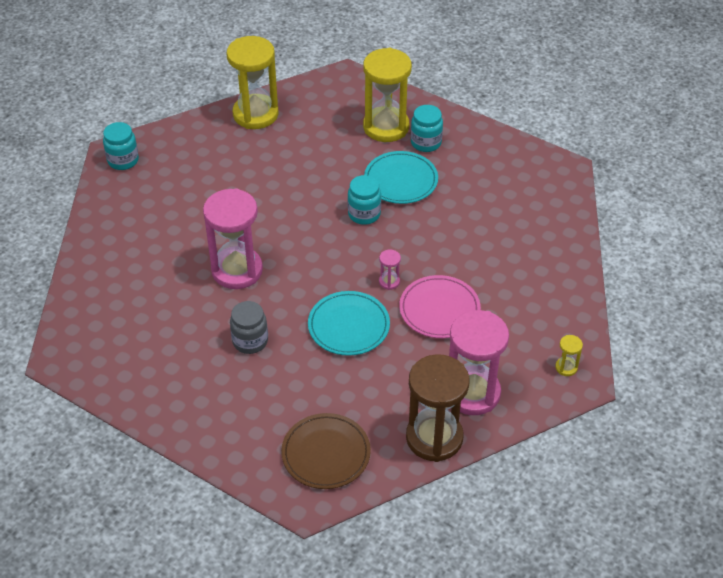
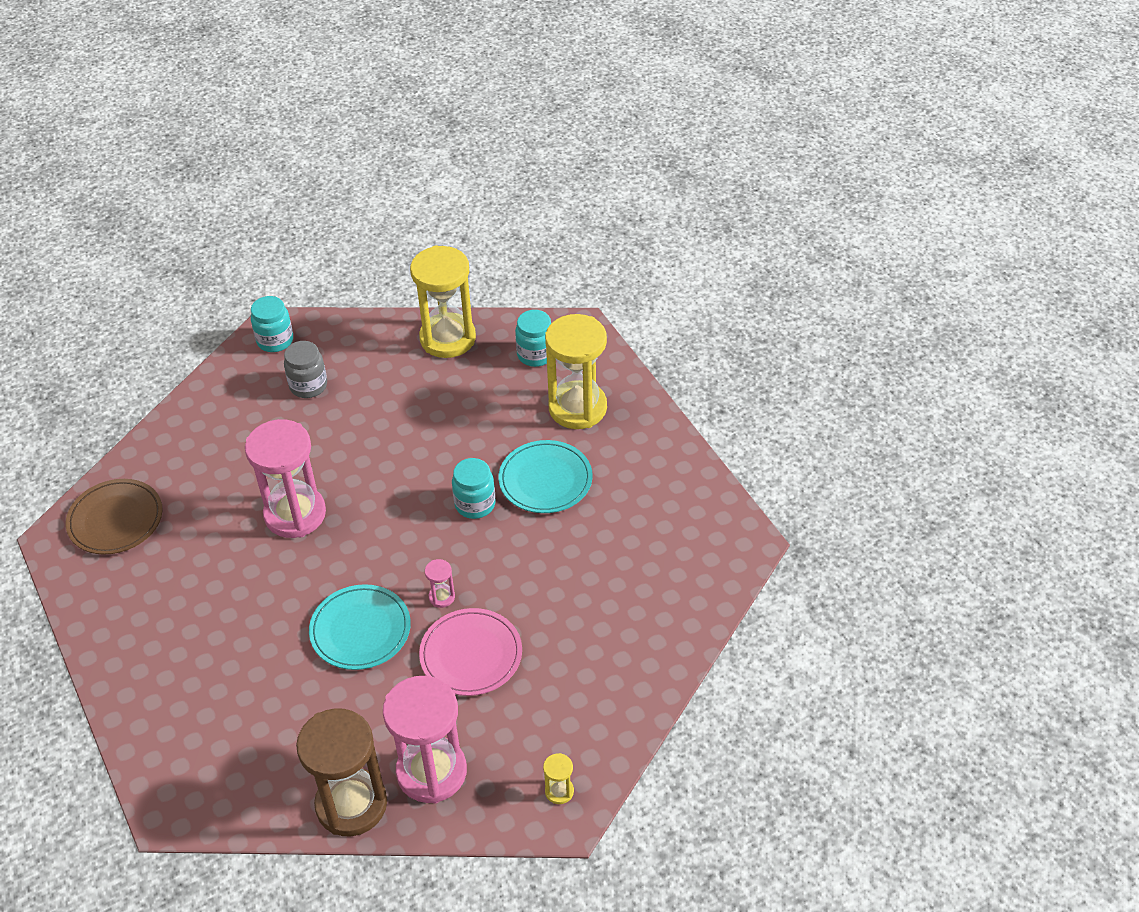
camera: 30 degrees right, 0 degrees up
grey jar [230,301,268,354] -> grey jar moved to [284,341,327,398]
brown plate [281,413,371,489] -> brown plate moved to [66,479,163,555]
turquoise jar [411,105,443,152] -> turquoise jar moved to [515,310,551,367]

